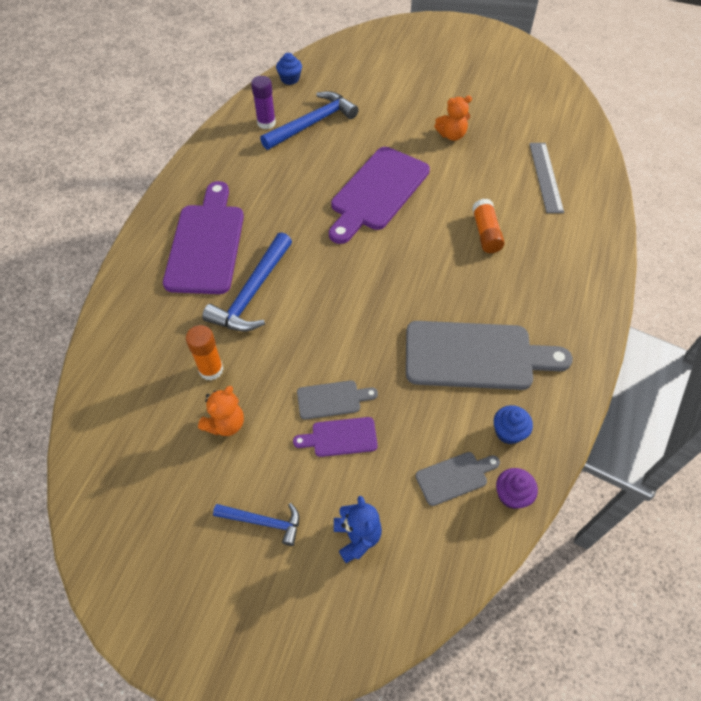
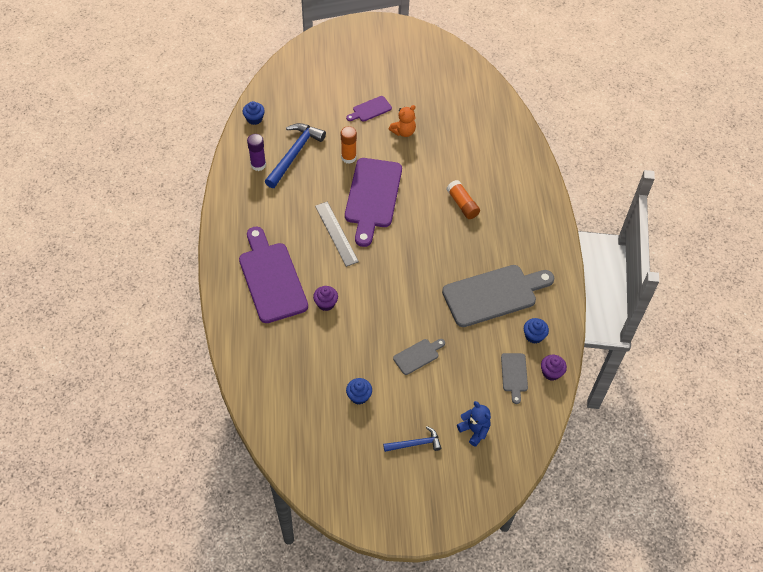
camera: 25 degrees left, 0 degrees up
orange glue stick [186,325,223,380] -> orange glue stick moved to [341,126,357,164]
orange teddy bear [198,386,244,436] -> blue cupcake [346,378,372,405]
blue hammer [202,232,292,332] -> purple cupcake [313,286,338,311]
purple cutting board [293,417,378,457] -> purple cutting board moved to [346,96,392,122]
grey cutting board [416,452,500,506] -> grey cutting board turned 135 degrees clockwise [501,353,528,404]
grey ruler [529,143,564,213] -> grey ruler moved to [315,202,359,267]

